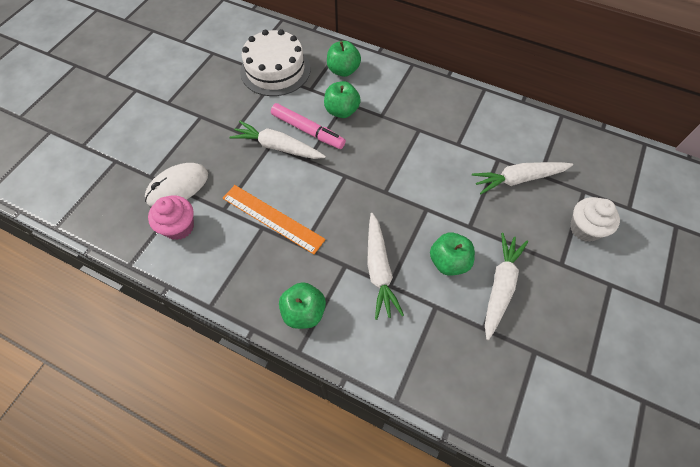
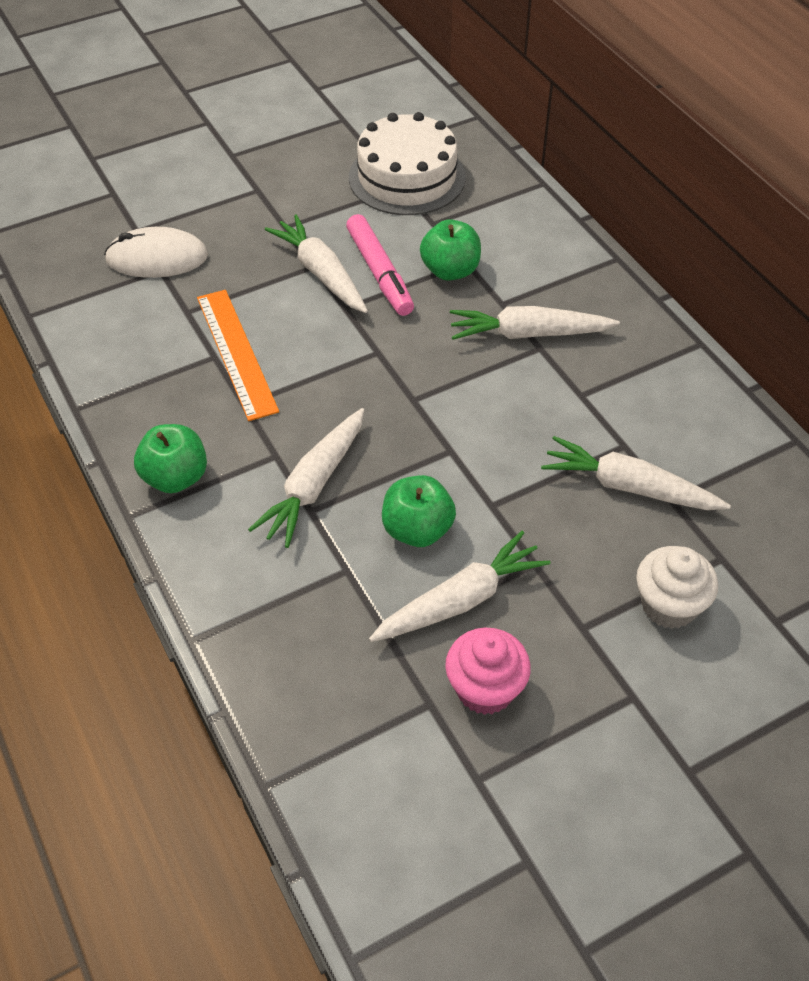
camera: 35 degrees right, 10 degrees down
pink cupcake [148,195,194,240] -> pink cupcake moved to [445,628,531,715]
green apple [327,41,361,77] -> none
none -> white carrot [450,306,620,340]

